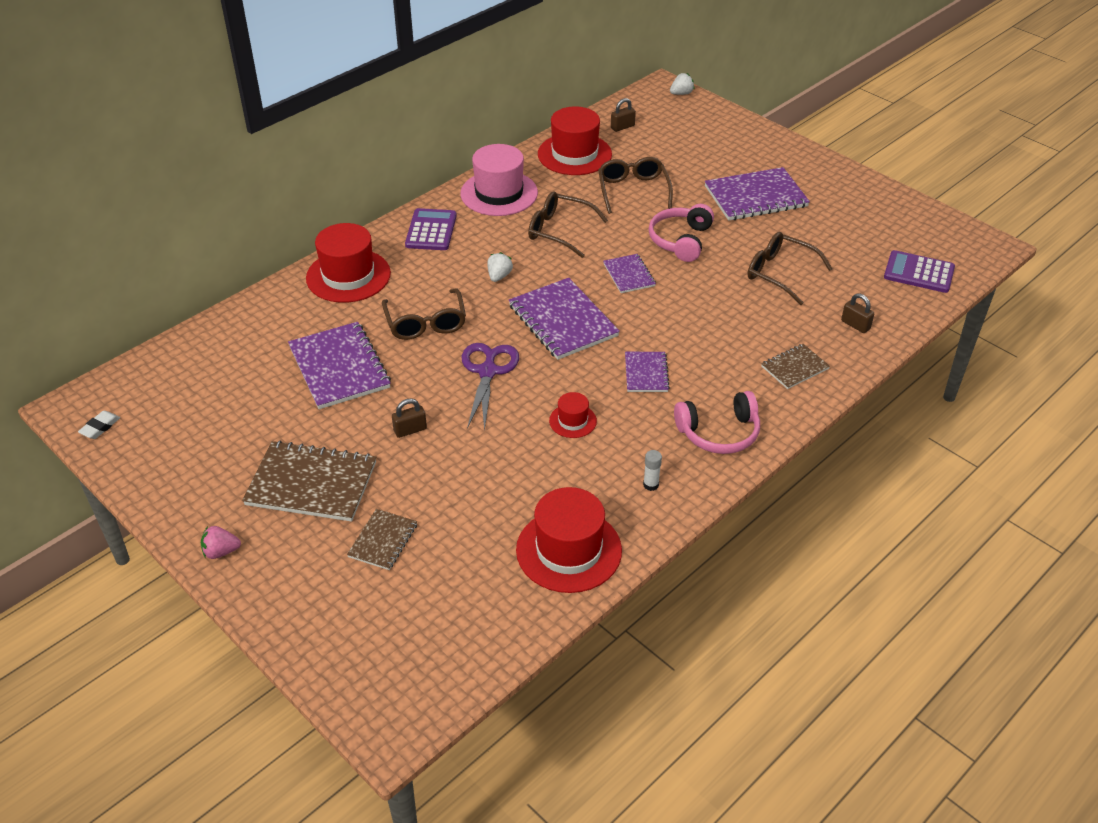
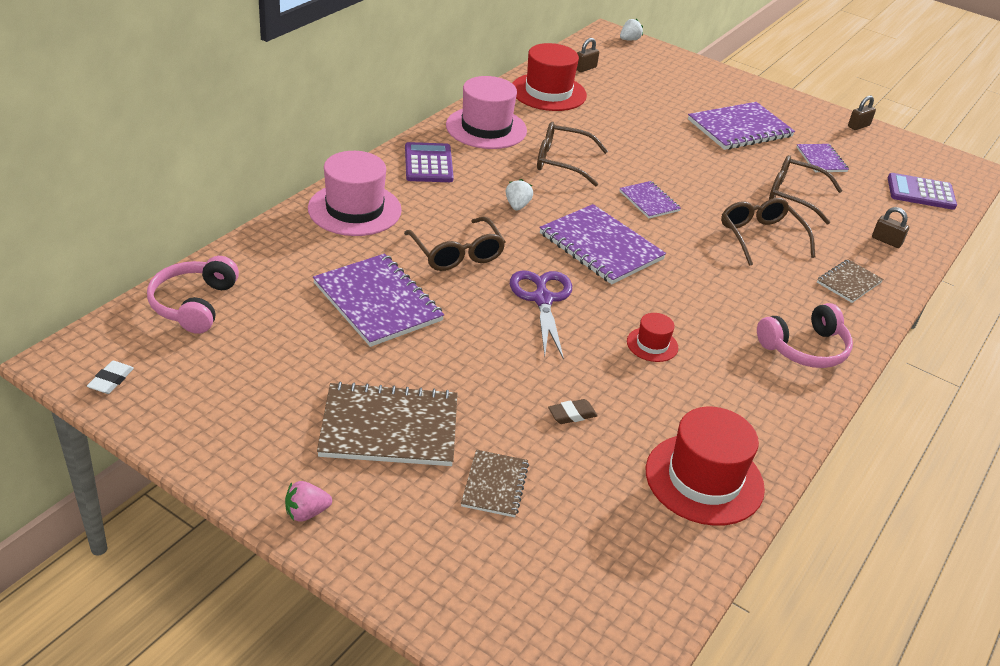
camera: 15 degrees left, 5 degrees down
red hat [306,223,391,303] -> pink hat [308,151,402,236]
brown padlock [392,398,427,438] -> brown padlock moved to [848,96,876,130]
brown glasses [598,157,673,214] -> brown glasses moved to [721,198,815,266]
purple notebook [625,352,670,392] -> purple notebook moved to [797,144,849,172]
white glue stick [643,450,662,491] -> none
pink headphones [649,204,714,262] -> pink headphones moved to [147,256,239,334]
none -> brown eraser [548,399,598,424]

